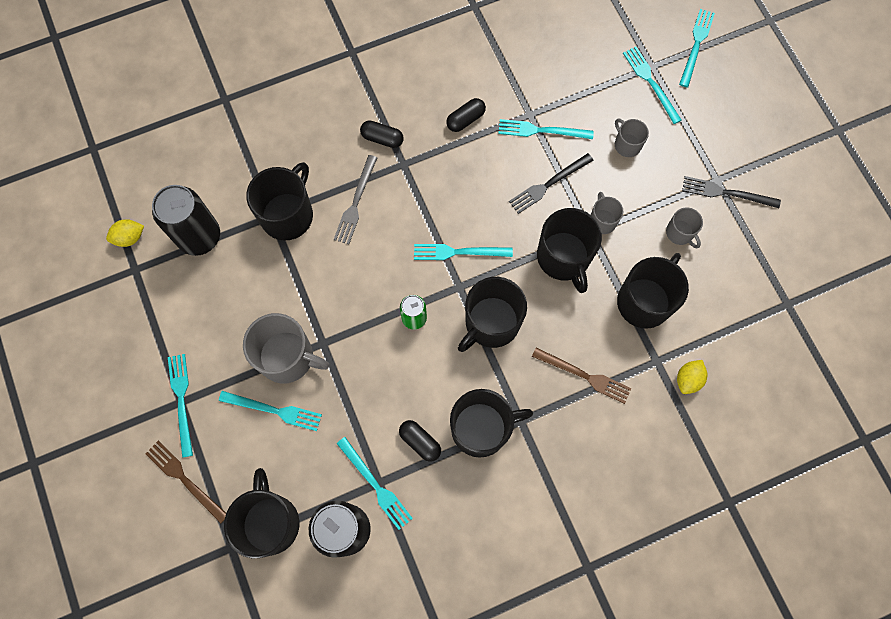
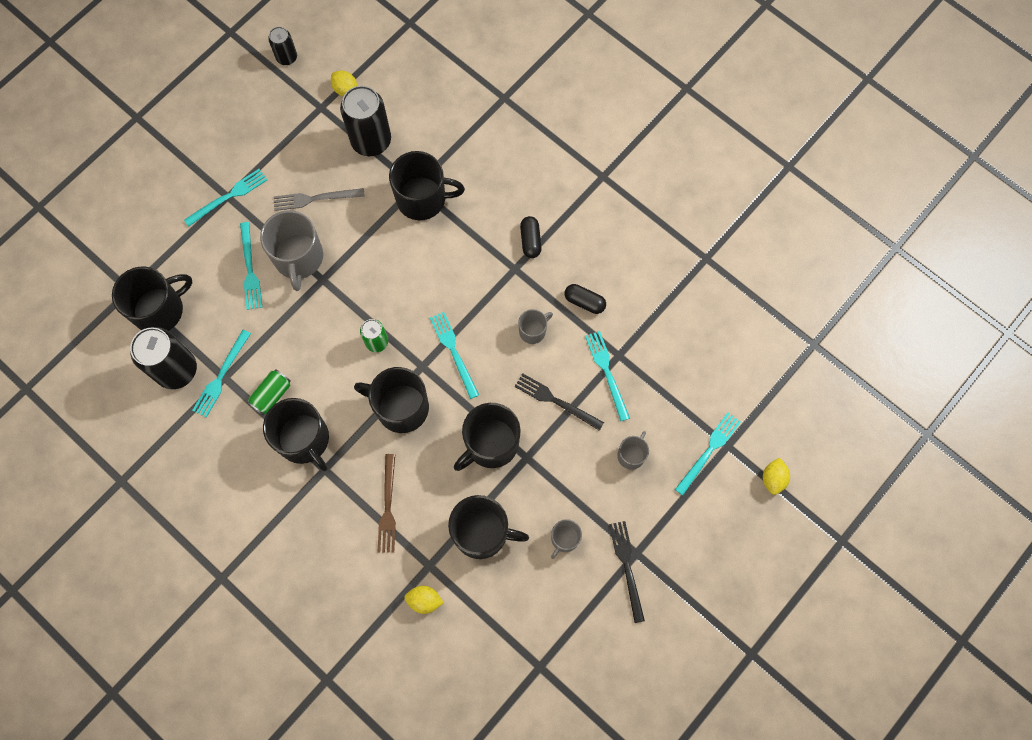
camera: 65 degrees right, 0 degrees up
brown fork [145,441,226,523] -> none
grey fork [334,155,377,244] -> grey fork moved to [273,188,365,211]
black capsule [399,420,441,462] -> green can [247,369,291,415]
grey mug [591,192,623,234] -> grey mug moved to [518,309,553,344]
turquoise fork [679,9,715,87] -> yellow lemon [763,457,790,495]
none -> black can [268,27,297,65]

